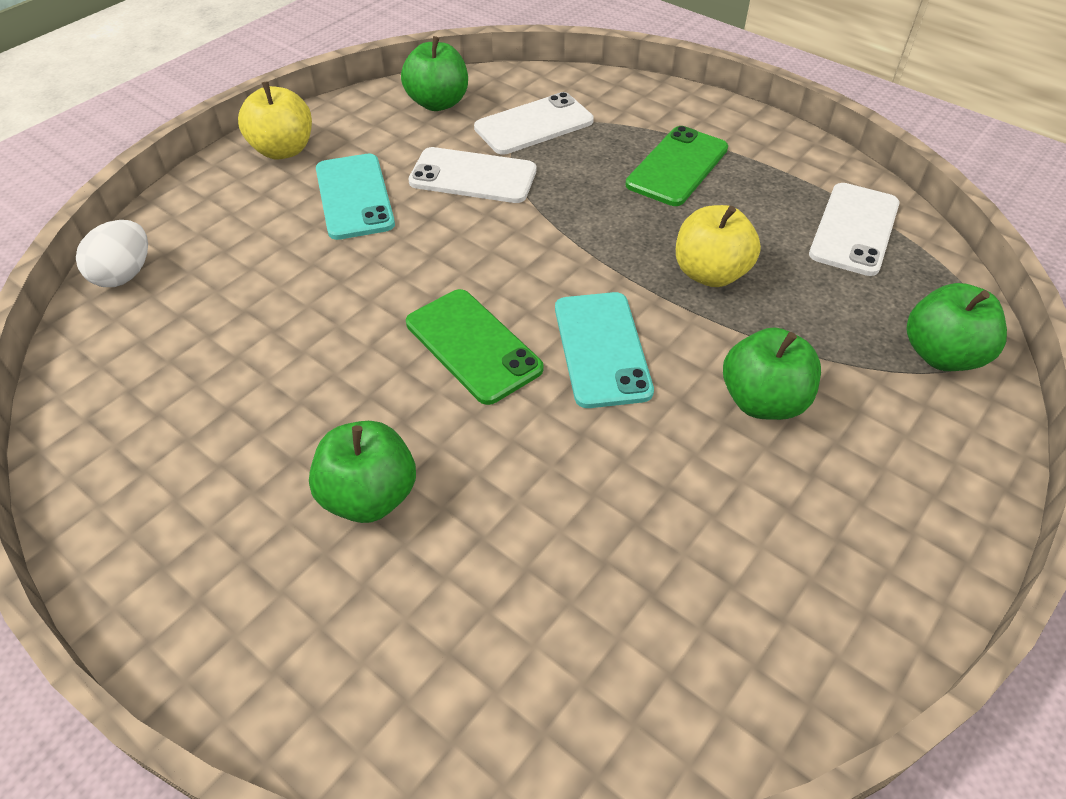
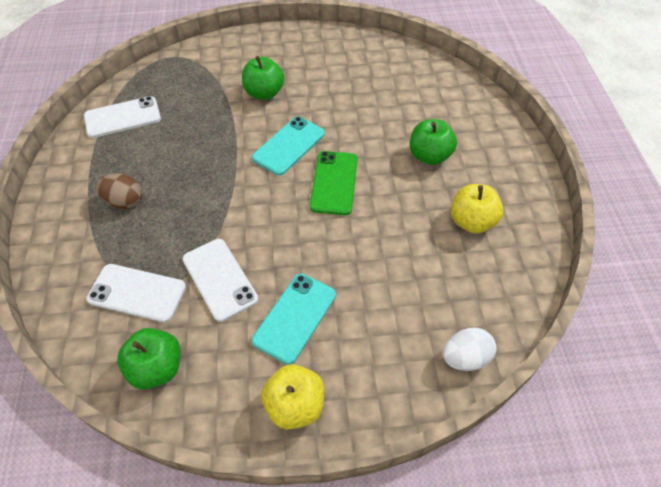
camera: 135 degrees left, 5 degrees up
green phone [625,126,728,206] -> brown egg [96,173,142,209]
yellow apple [676,205,761,287] -> yellow apple moved to [451,184,504,234]
green apple [906,283,1007,371] -> none

